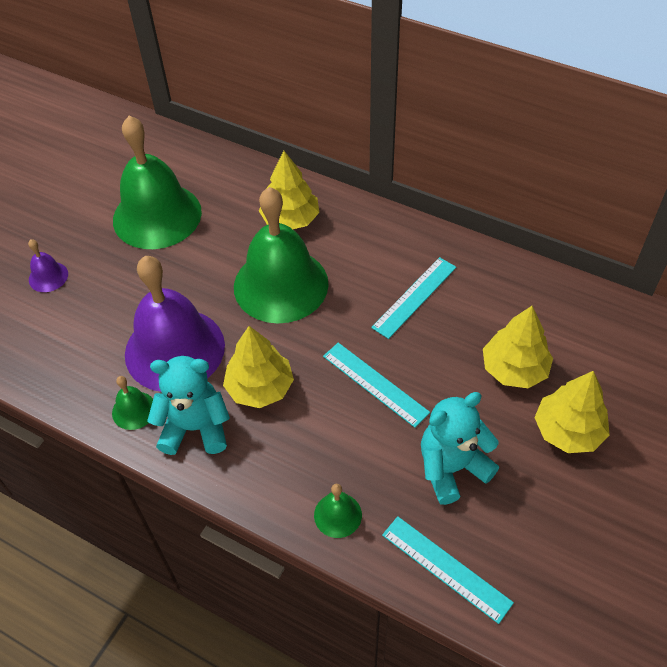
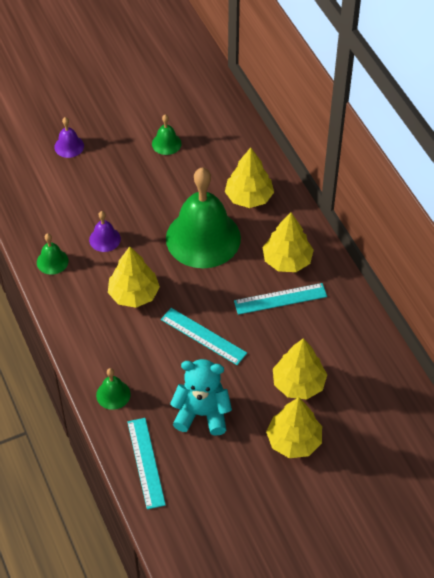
camera: 35 degrees right, 0 degrees up
green bell [113,116,202,249] -> green bell [152,114,182,155], size x0.42
purple bell [125,256,225,392] -> purple bell [89,211,121,252], size x0.42
turquoise teddy bear [147,356,230,455] -> none
turquoise ruler [323,343,430,428] -> turquoise ruler turned 45 degrees counterclockwise [161,308,247,365]
none -> yellow tree [262,212,314,272]

